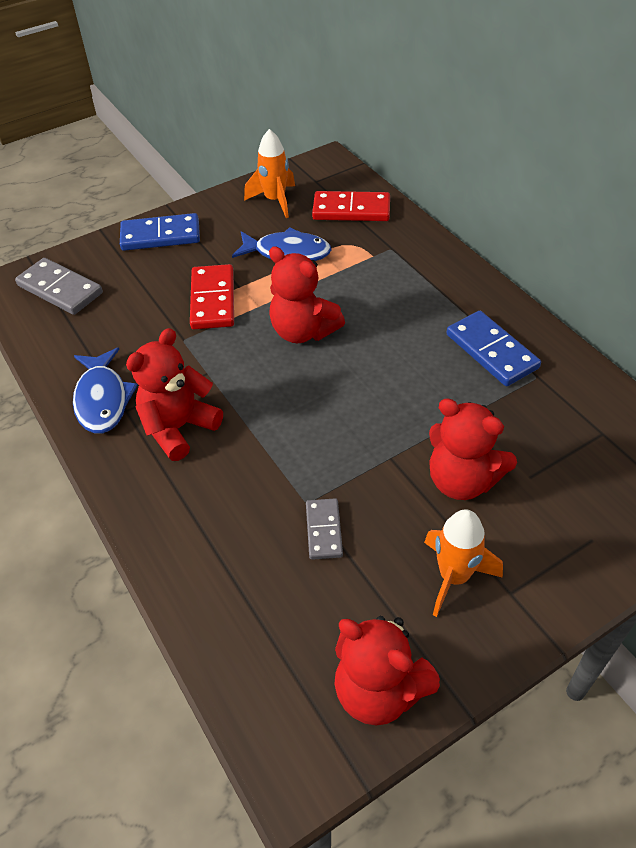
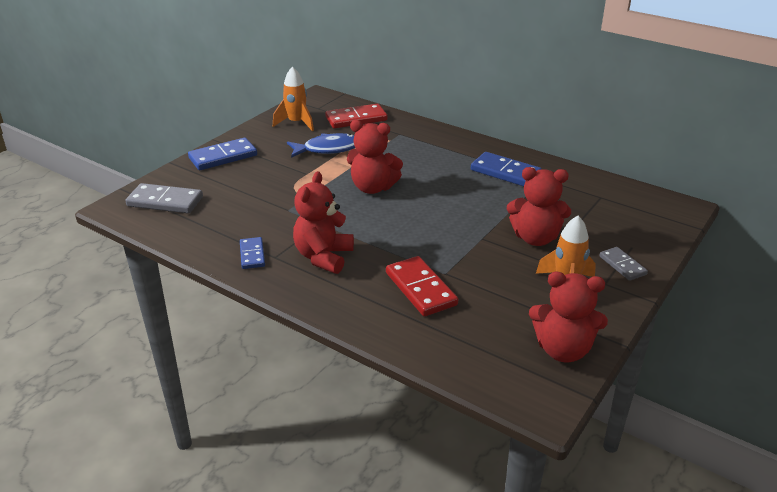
camera: 25 degrees left, 15 degrees down
blue fish [73,347,138,433] -> blue domino [240,237,265,269]
red domino [190,264,234,329] -> red domino moved to [386,256,458,316]
grey domino [306,498,343,560] -> grey domino moved to [599,247,648,281]

